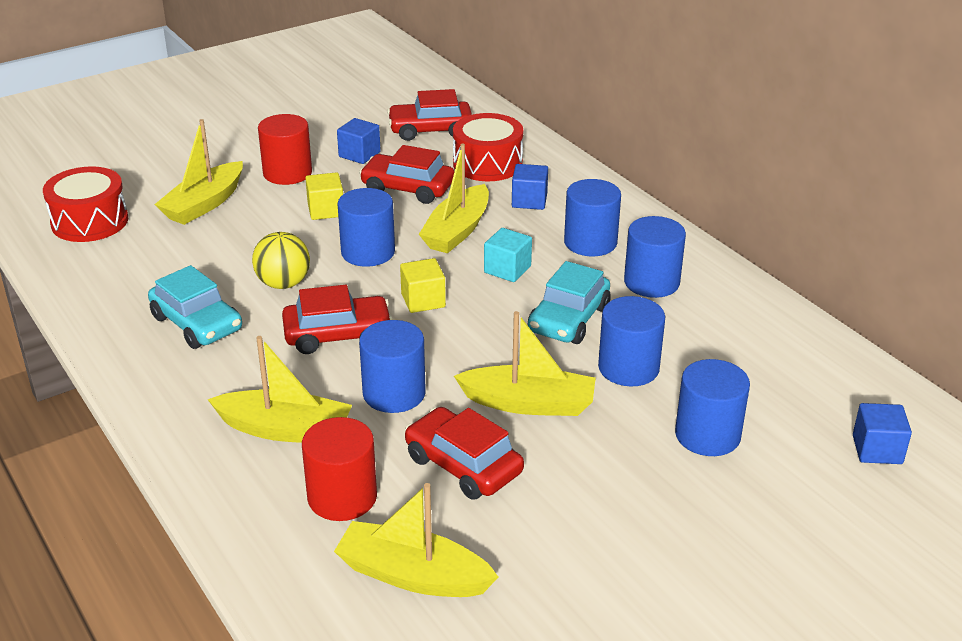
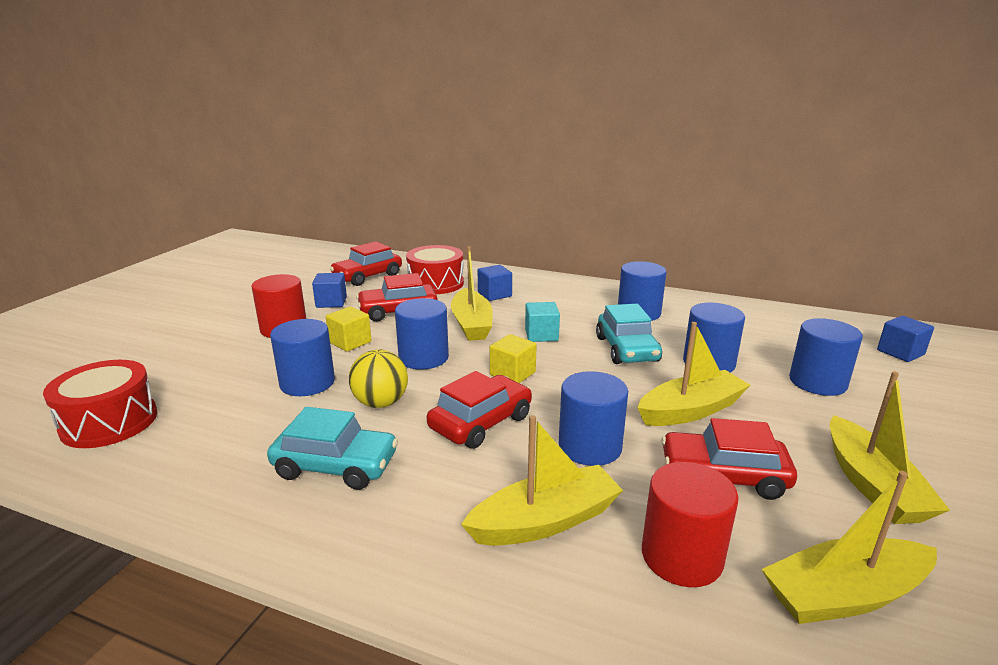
camera: 35 degrees left, 10 degrees down
yellow boat [154,119,243,225] -> yellow boat moved to [830,371,950,524]
blue cylinder [564,179,621,256] -> blue cylinder moved to [270,319,335,396]

